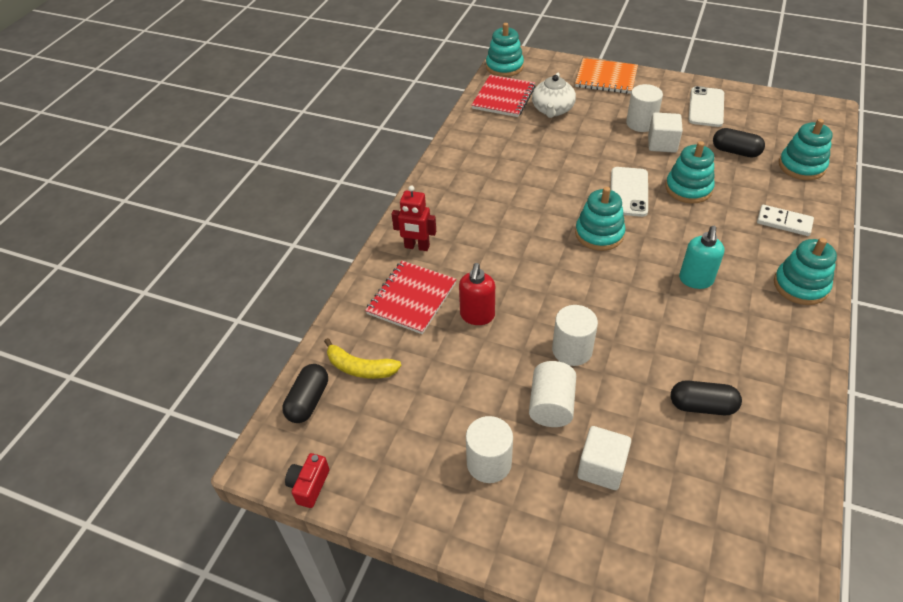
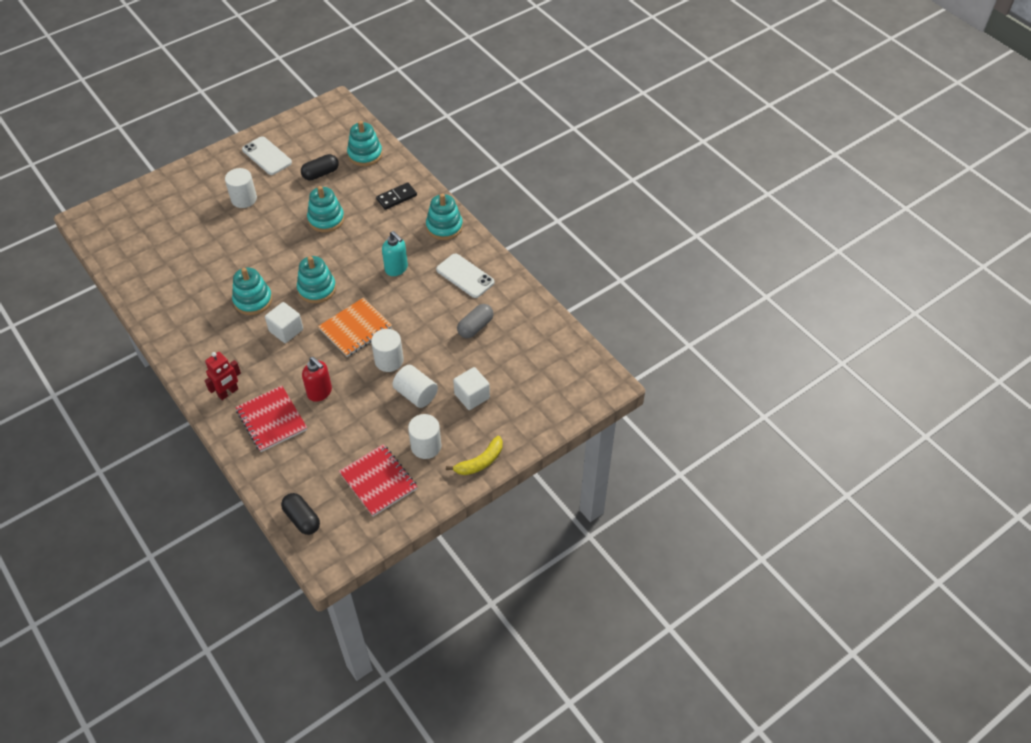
camera: 60 degrees left, 5 degrees up
red camera [285,453,329,508] -> none
yellow banana [324,338,401,379] -> yellow banana moved to [446,436,503,475]
red notebook [471,75,535,117] -> red notebook moved to [339,444,417,517]
turquoise stacking toy [486,23,524,77] -> turquoise stacking toy moved to [232,268,272,315]
white teapot [532,73,576,118] -> none
orange notebook [575,58,638,94] -> orange notebook moved to [318,297,392,357]
white phone [610,167,648,217] -> white phone moved to [436,254,495,298]
white cube [648,112,683,153] -> white cube moved to [265,302,303,343]
black capsule [671,380,742,415] -> grey capsule [457,304,494,338]
white domino [757,205,814,236] -> black domino [376,182,417,210]

